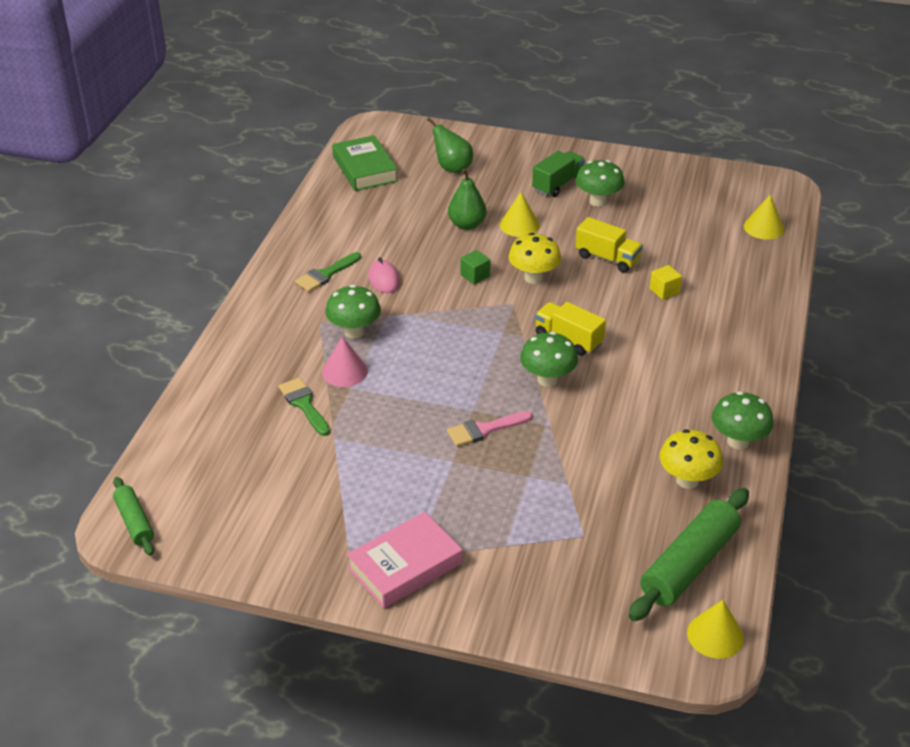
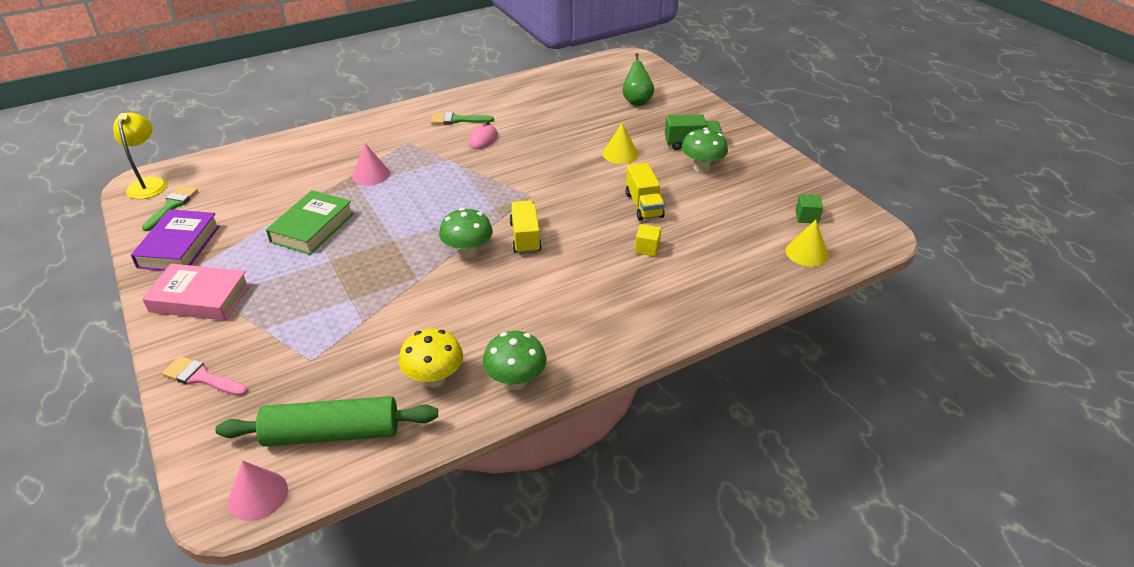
camera: 45 degrees right, 0 degrees up
green rolling pin [113,477,154,556] -> yellow lamp [113,112,167,199]
green brush [278,378,330,436] -> green brush moved to [142,186,198,231]
green mushroom [325,285,381,338] -> none
green book [332,135,398,191] -> green book moved to [266,190,354,255]
pink brush [447,411,533,447] -> pink brush moved to [162,356,247,396]
green pear [448,169,486,230] -> none
green cube [460,250,491,284] -> green cube moved to [795,194,823,223]
yellow mushroom [508,233,561,284] -> none
yellow cone [687,600,744,659] -> pink cone [228,461,288,521]
none -> purple book [131,209,220,271]

